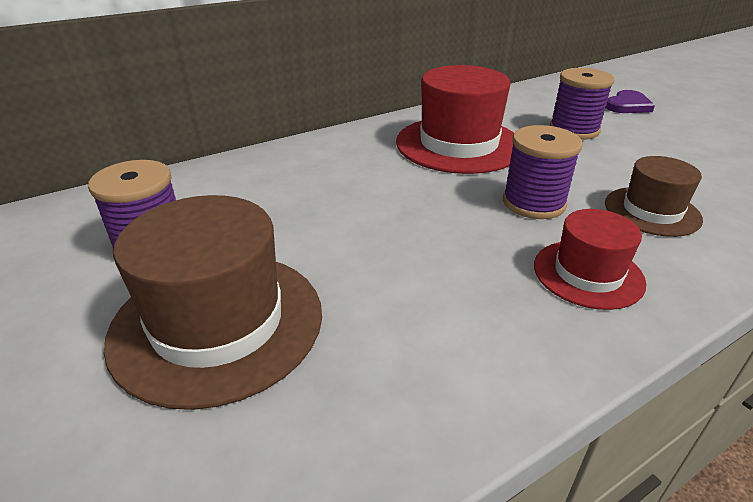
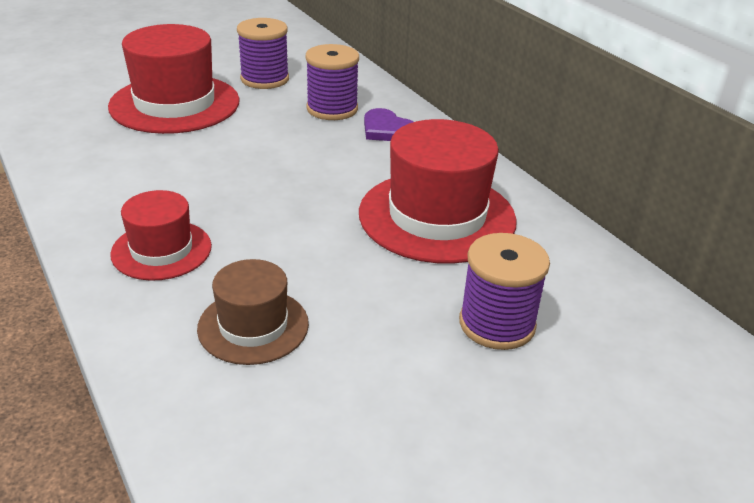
camera: 90 degrees right, 0 degrees up
brown hat [104,195,322,410] -> red hat [108,24,240,134]
purple spool [503,125,583,219] -> purple spool moved to [305,44,359,120]
purple heart [605,90,655,113] -> purple heart moved to [364,108,413,141]

